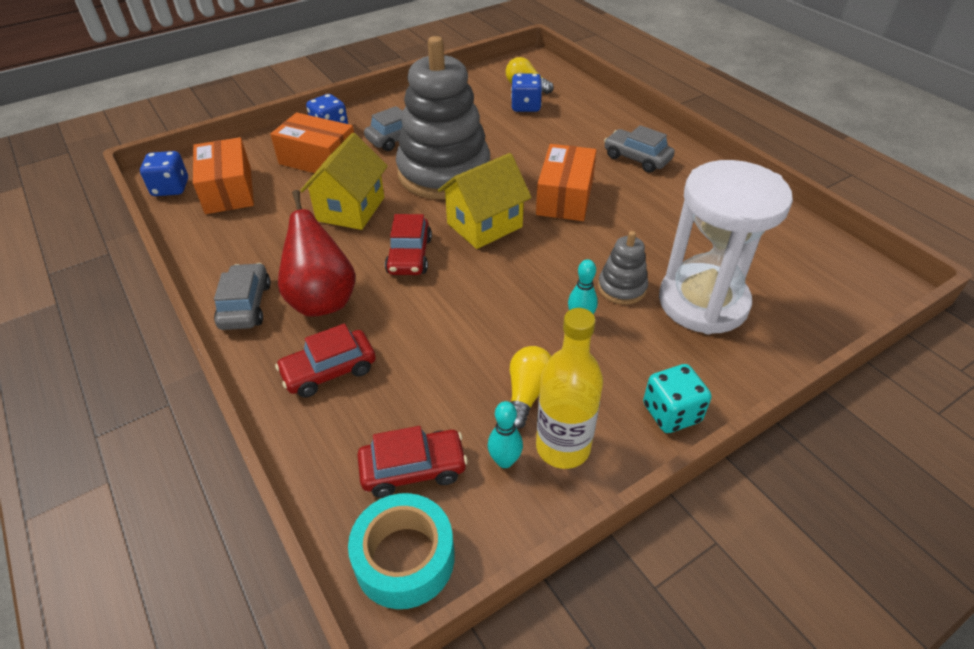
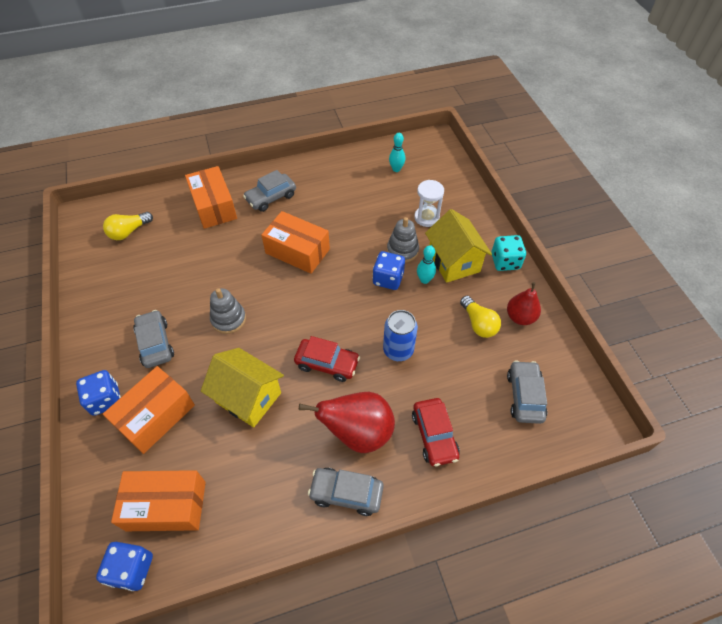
camera: 75 degrees left, 10 degrees up
turquoise tape [348,493,455,609] -> none
red car [357,426,468,498] -> grey car [507,360,547,424]
grey stacking toy [396,36,490,199] -> grey stacking toy [210,288,246,334], size x0.43
yellow house [438,153,532,249] -> yellow house moved to [425,209,492,283]
turquoise bowling pin [488,401,523,468] -> turquoise bowling pin moved to [389,133,405,172]
yellow light bulb [509,346,552,429] -> yellow light bulb turned 150 degrees counterclockwise [460,296,501,338]
blue dice [511,74,542,112] -> blue dice moved to [373,251,405,290]
yellow bottle [536,308,603,469] -> red pear [507,282,541,325]
white hourglass [659,160,793,334] -> white hourglass [414,180,444,227], size x0.46
none -> orange box [185,166,237,229]
none -> blue can [383,310,418,361]

